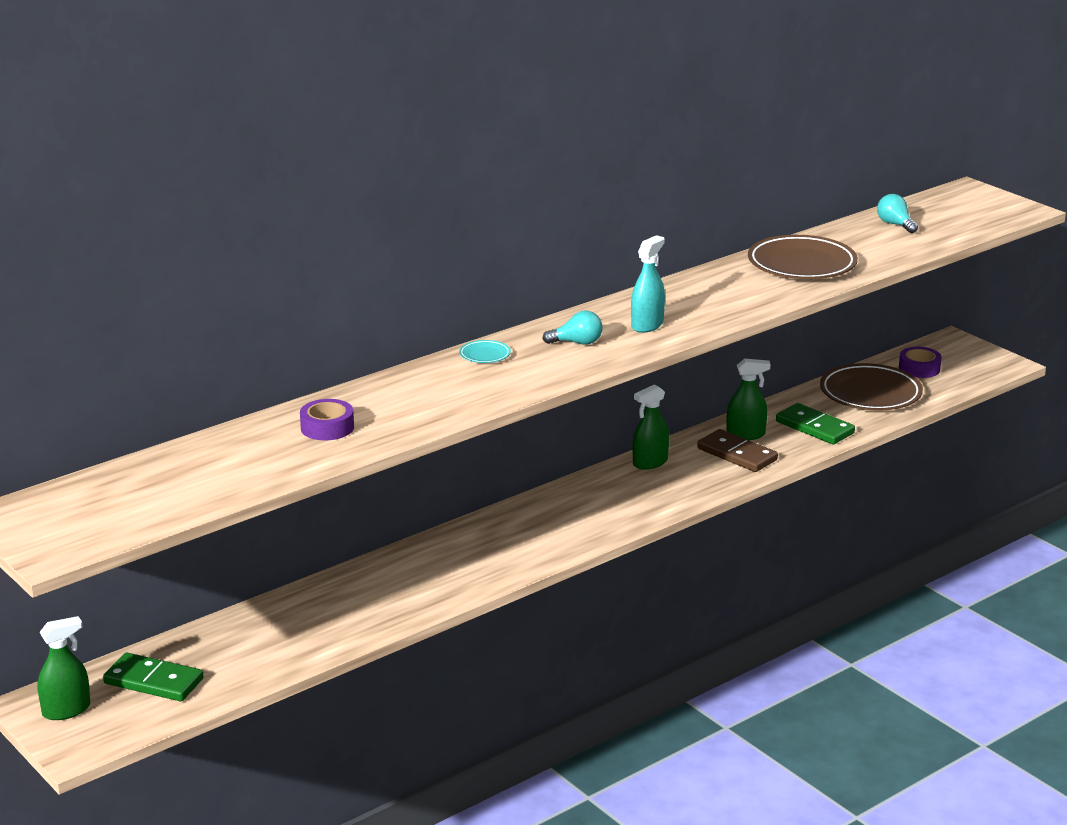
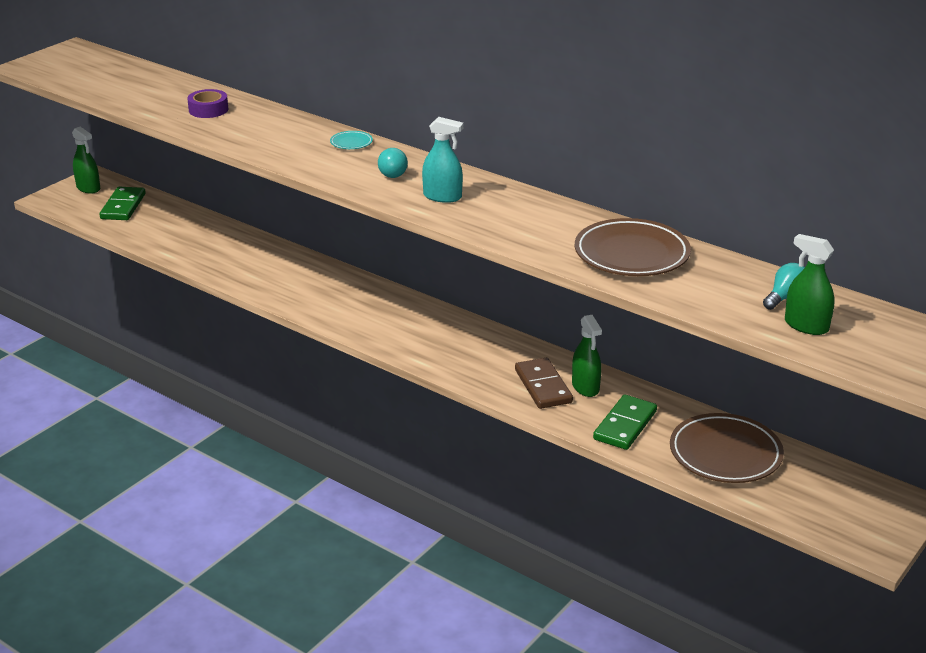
camera: 75 degrees right, 5 degrees up
green spray bottle [633,384,669,470] -> green spray bottle moved to [785,234,835,335]
brown domino [697,429,778,472] -> brown domino turned 45 degrees counterclockwise [515,358,573,409]
purple tape [899,347,942,378] -> none

